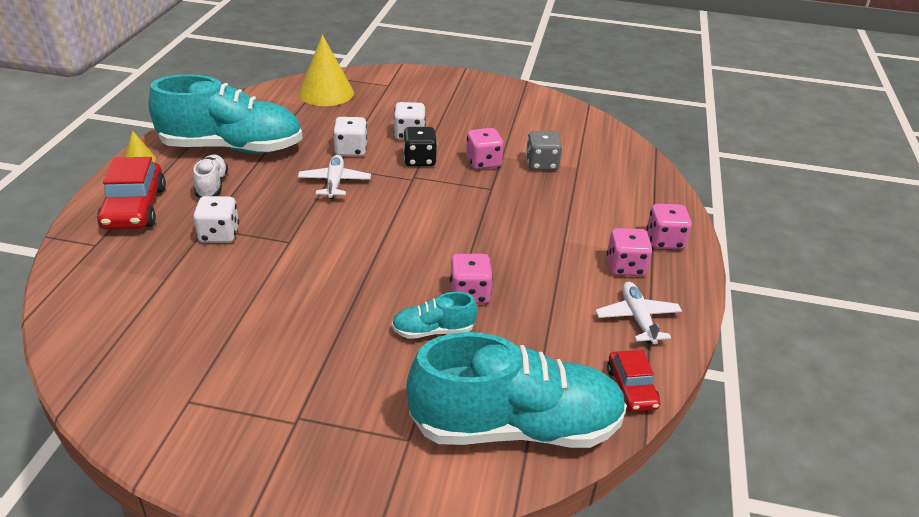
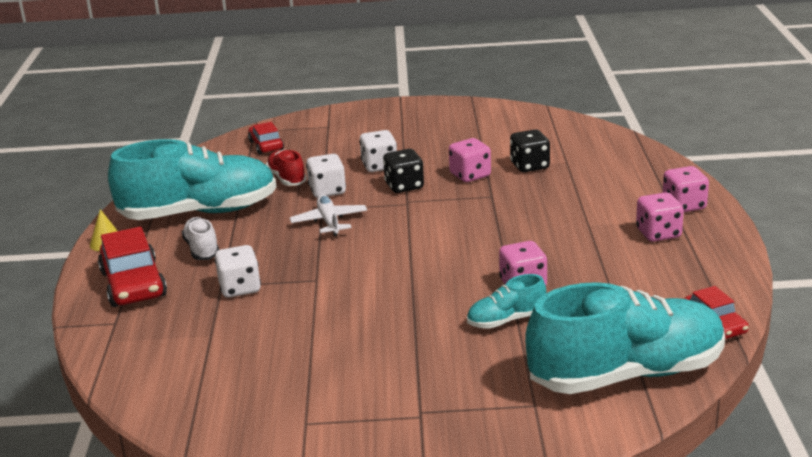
camera: 10 degrees left, 10 degrees down
yellow cone [299,35,354,106] -> red car [248,122,284,154]
grey dice [526,131,562,171] -> black dice [510,129,550,172]
white plane [595,282,682,344] -> none
none -> red shoe [266,149,307,186]

